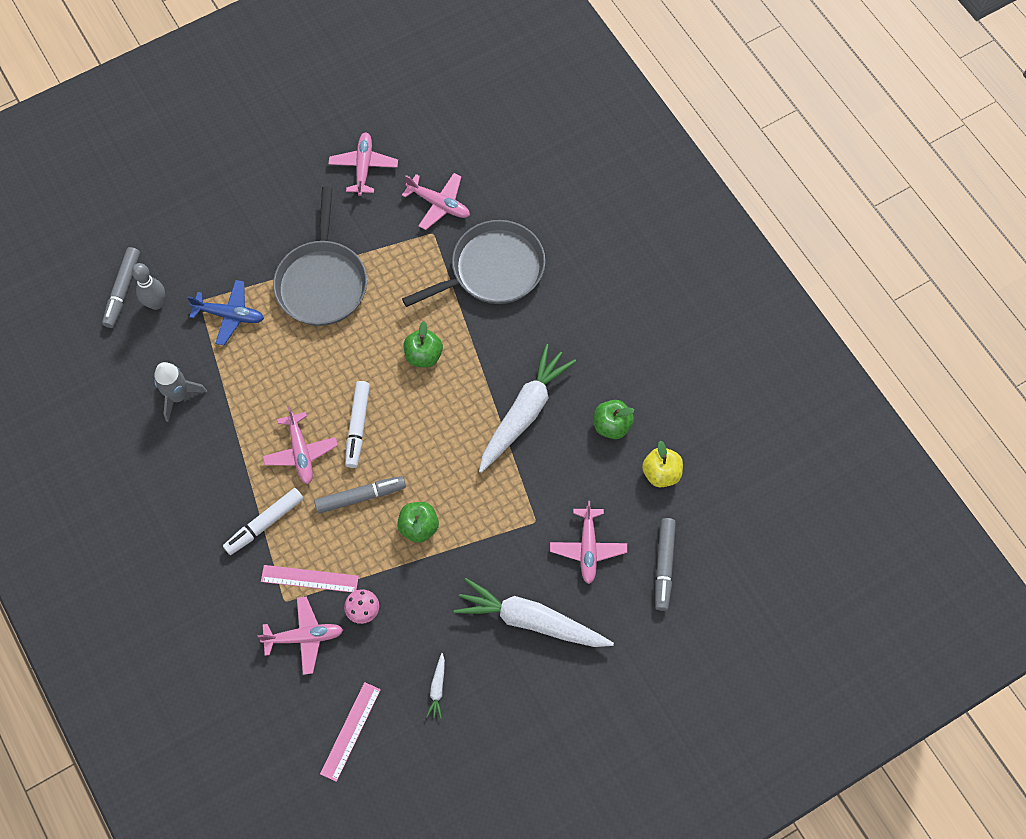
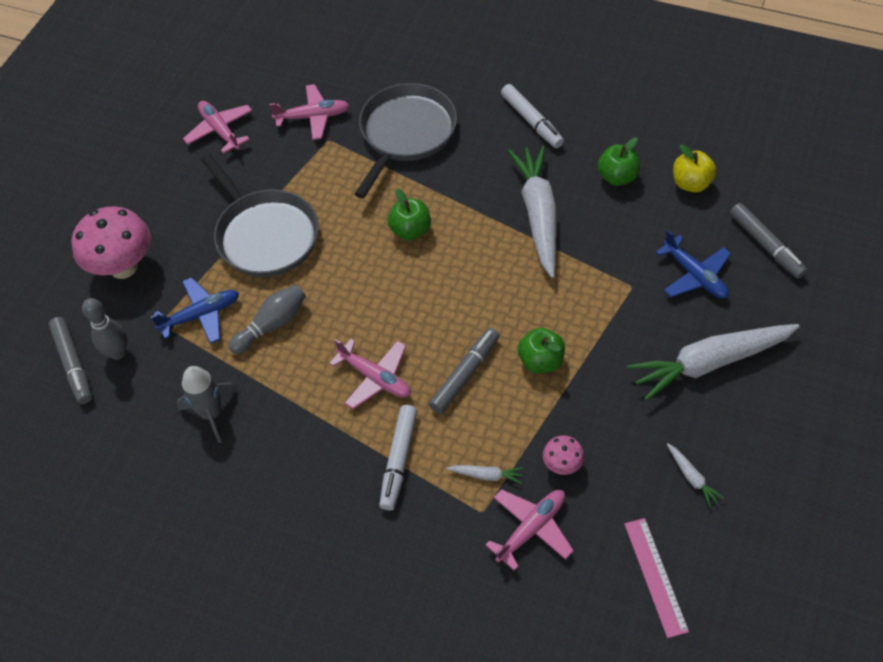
camera: 35 degrees left, 10 degrees down
pink ruler [261,565,359,592] -> white carrot [446,465,523,484]
white marker [345,381,370,468] -> white marker moved to [501,84,564,148]
pink plane [550,501,627,584] -> blue plane [655,230,731,299]
none -> pink mushroom [72,207,151,279]
none -> grey bowling pin [229,285,306,354]

